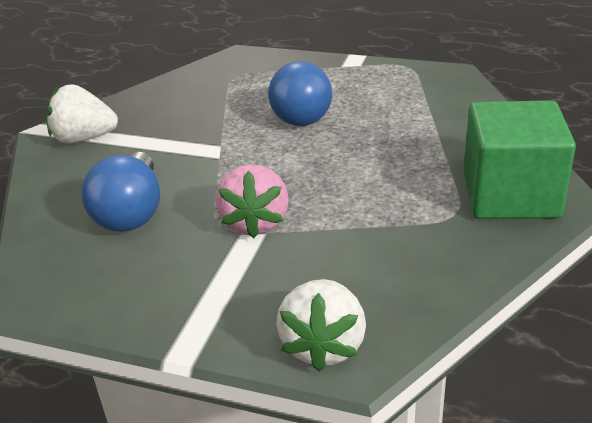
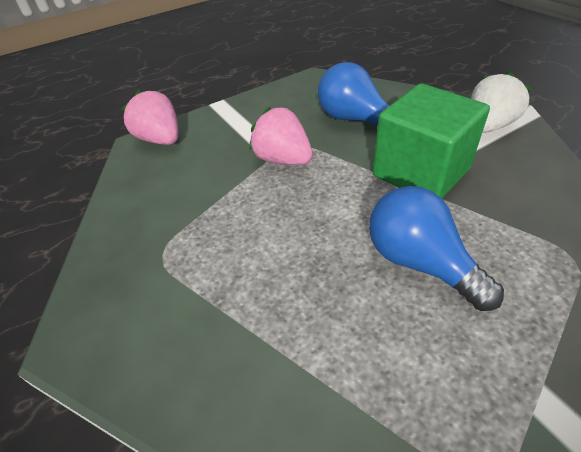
camera: 130 degrees right, 10 degrees up
white strawberry [276,279,366,372] -> pink strawberry [121,89,178,145]
green cube [464,100,576,219] -> green cube moved to [373,83,490,198]

